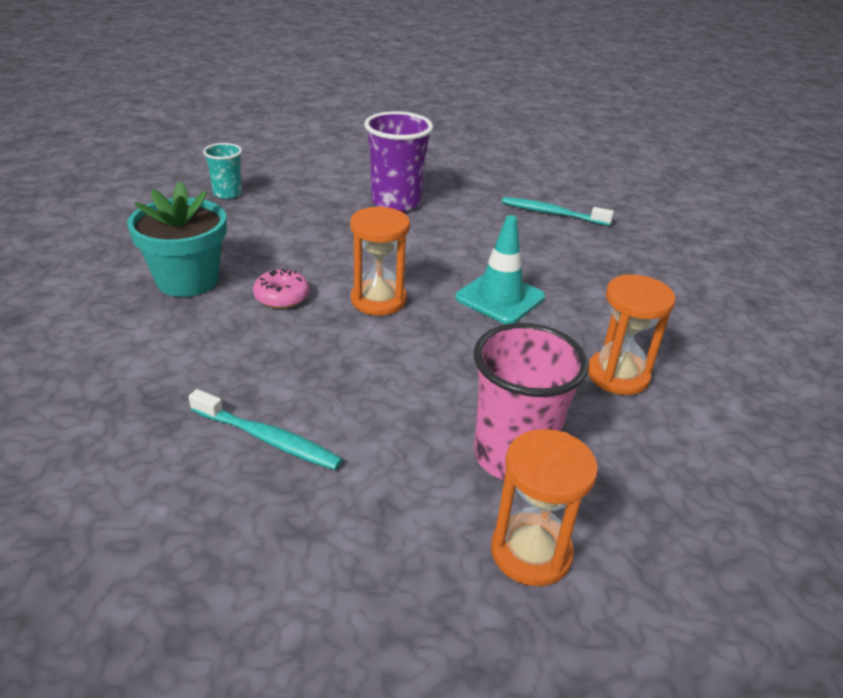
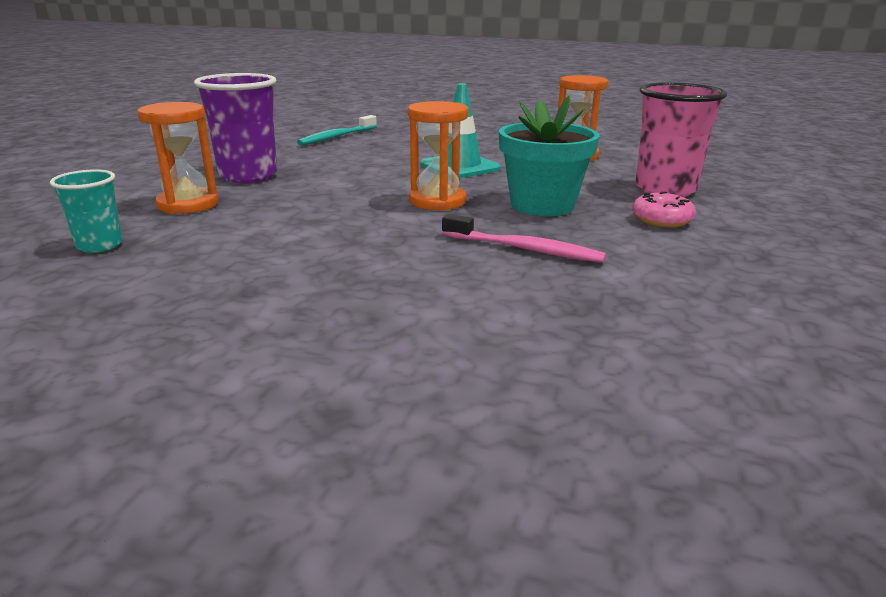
camera: 70 degrees left, 10 degrees down
turquoise flower pot [127,181,227,297] -> turquoise flower pot moved to [499,96,600,216]
turquoise toothbrush [189,389,343,470] -> none
pink donut [253,269,310,309] -> pink donut moved to [632,192,696,228]
orange hourglass [491,429,598,586] -> orange hourglass moved to [137,102,219,214]
none -> pink toothbrush [442,214,606,263]

